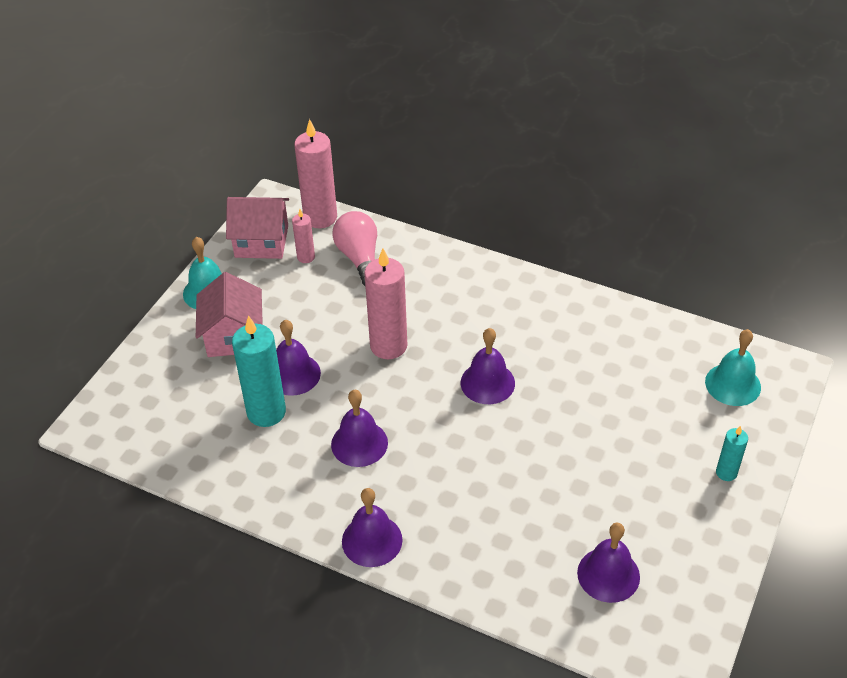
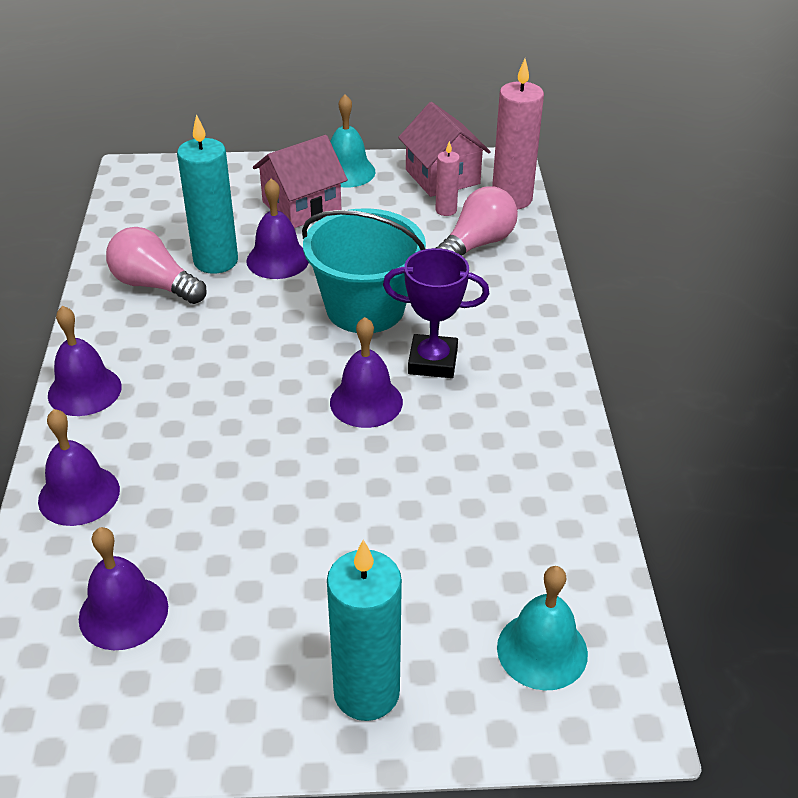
camera: 60 degrees right, 5 degrees down
purple bell [331,390,388,467] -> purple bell moved to [38,409,120,526]
pink candle [364,249,407,359] -> turquoise bucket [302,208,426,333]
turquoise candle [716,426,748,481] -> turquoise candle [327,540,402,721], size x1.94
none -> pink light bulb [106,227,207,304]
none -> purple trophy [383,248,489,378]

